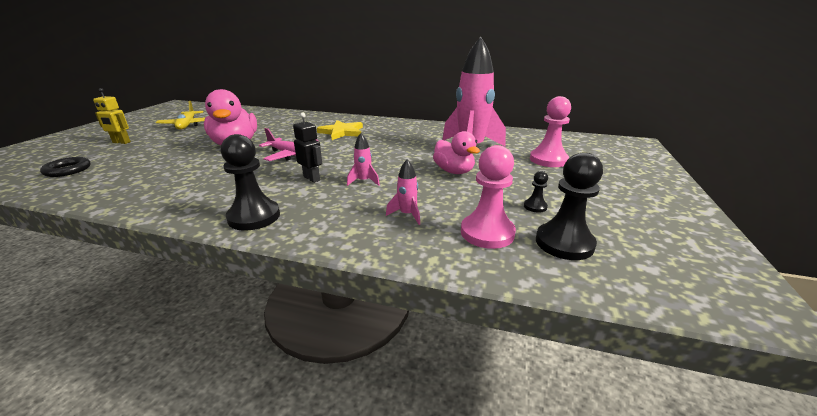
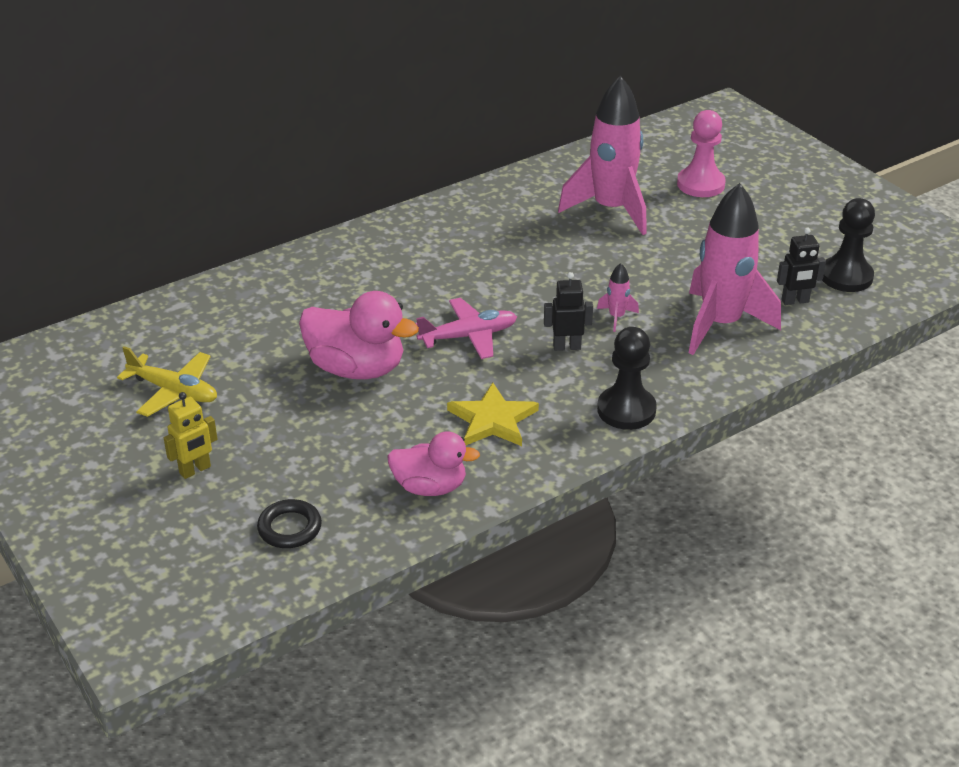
camera: 50 degrees left, 10 degrees up
yellow star [317,120,363,140] -> yellow star moved to [447,382,539,446]
pink rocket [386,159,420,225] -> pink rocket [689,183,781,355], size x2.47
pink duck [433,131,480,174] -> pink duck moved to [387,431,480,496]
pink pawn [461,145,516,249] -> black robot [777,227,826,305]
black pawn [524,171,548,213] -> none

